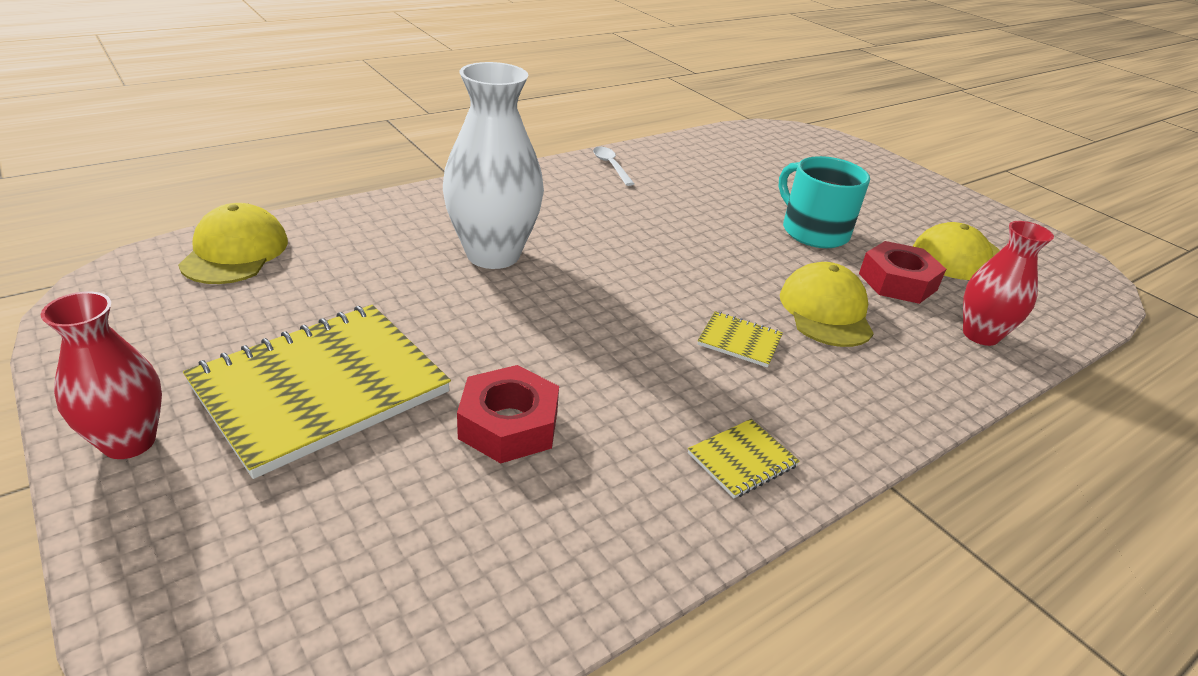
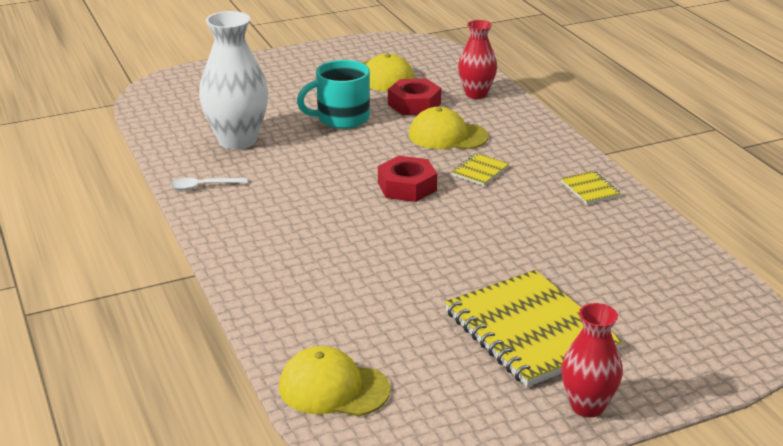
camera: 75 degrees left, 5 degrees down
white vase [443,62,544,269] -> white vase moved to [199,11,269,150]
red nut [457,365,559,464] -> red nut moved to [378,156,437,202]

